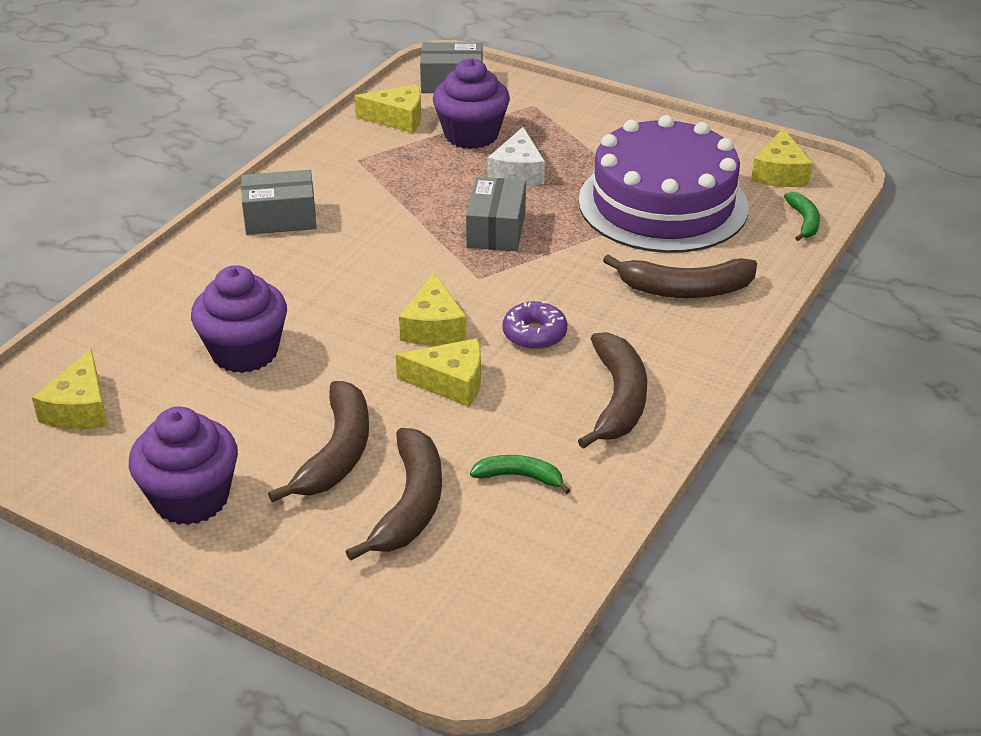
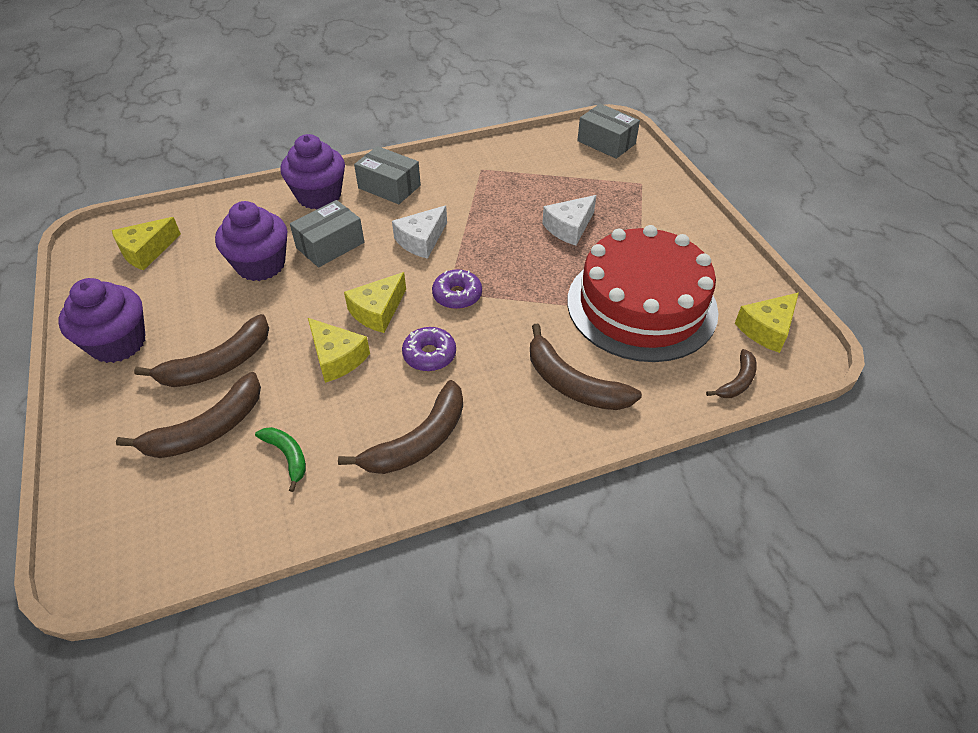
camera: 40 degrees right, 10 degrees up
yellow cheese [354,84,421,133] -> none
purple cupcake [433,58,510,149] -> purple cupcake moved to [280,134,345,210]
grey box [466,177,526,251] -> grey box moved to [290,200,364,267]
purple cake [578,115,749,253] -> red cake [567,225,719,362]
green banana [784,192,820,241] -> brown banana [706,349,757,398]
none -> white cheese [392,205,447,259]
none -> purple donut [432,269,482,309]

